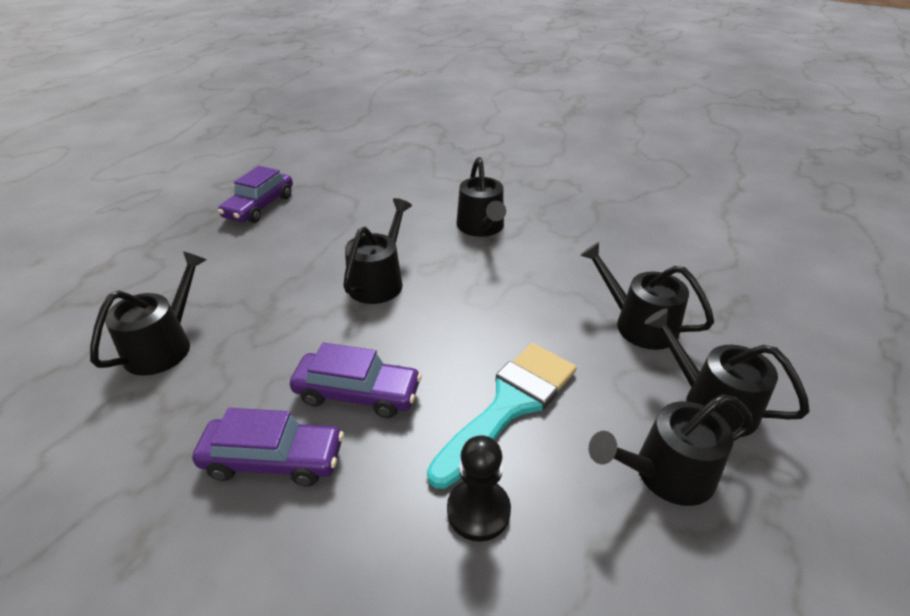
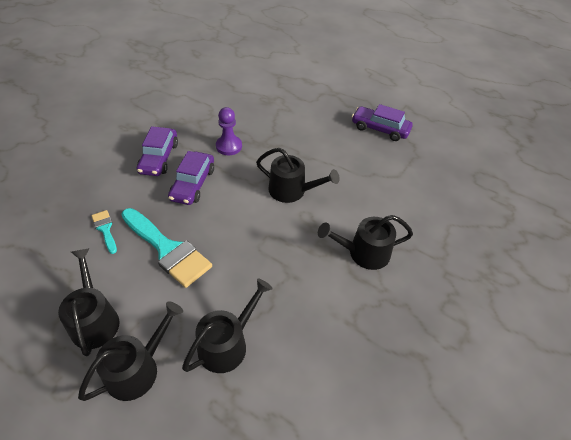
camera: 90 degrees right, 10 degrees up
black watering can [90,251,206,376] -> none
black pawn [447,435,511,541] -> turquoise brush [92,210,117,254]
none -> purple pawn [216,107,242,155]

